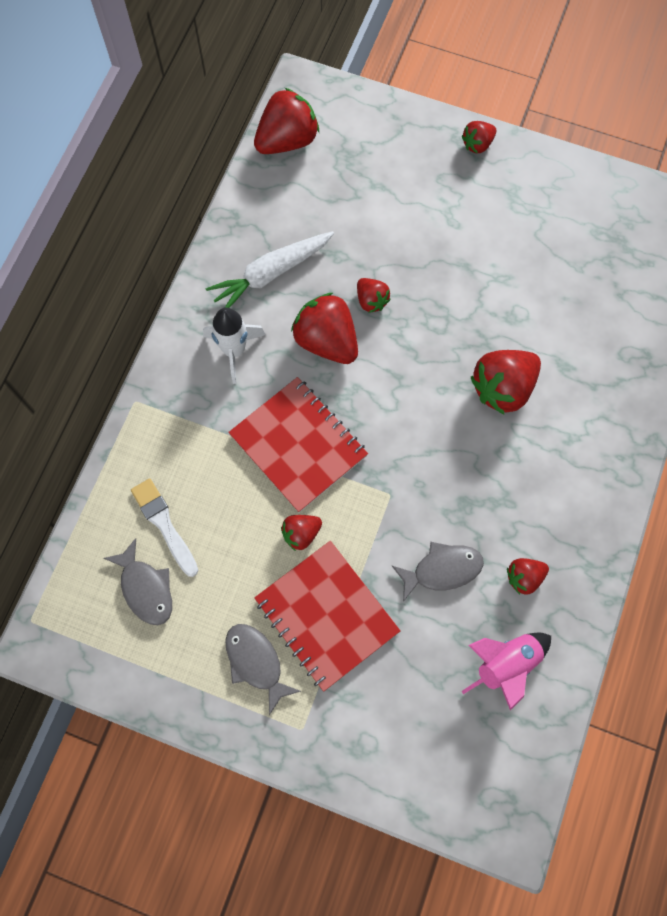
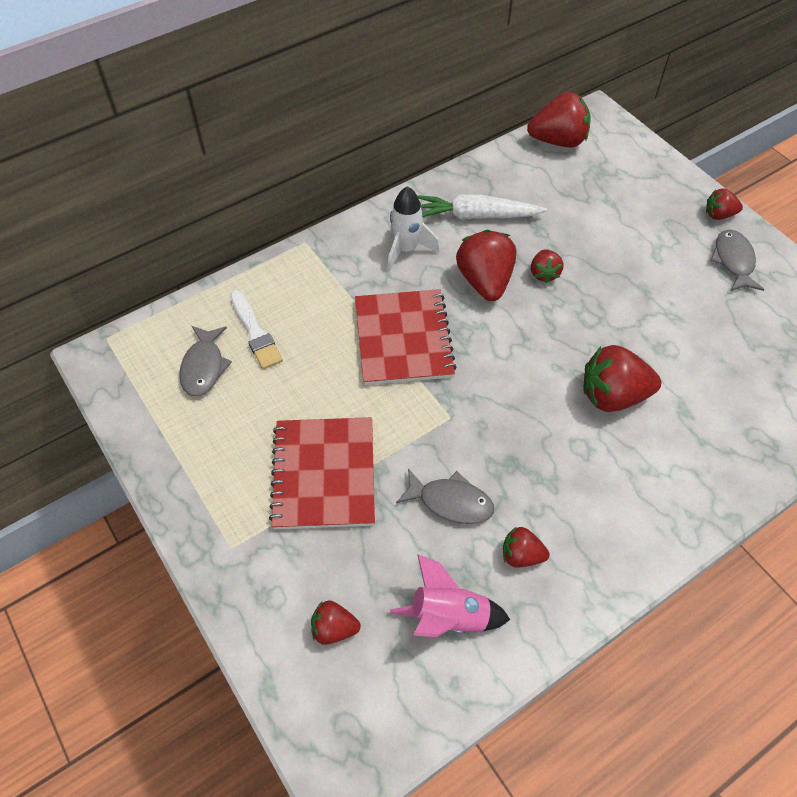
camera: 35 degrees right, 15 degrees down
white brush [131,478,198,577] -> white brush turned 150 degrees clockwise [230,290,283,369]
grey fish [225,624,301,715] -> grey fish moved to [710,229,764,291]
red strawberry [281,515,322,551] -> red strawberry moved to [311,601,361,645]

